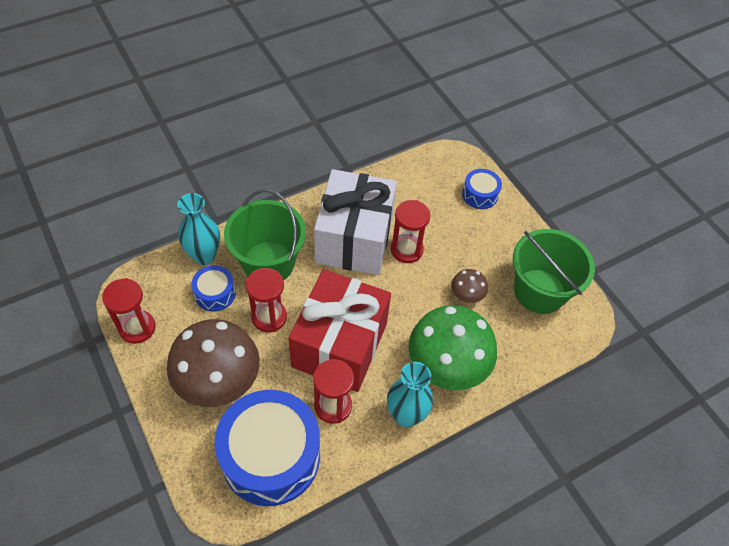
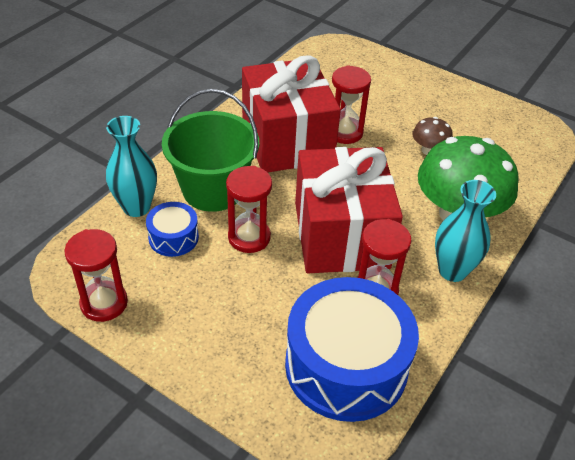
camera: 25 degrees left, 10 degrees down
brown mushroom [167,319,260,407] -> none
white gift [314,169,397,275] -> red gift [242,55,341,173]
blue drum [462,169,502,209] -> none
green bucket [513,229,595,314] -> none

